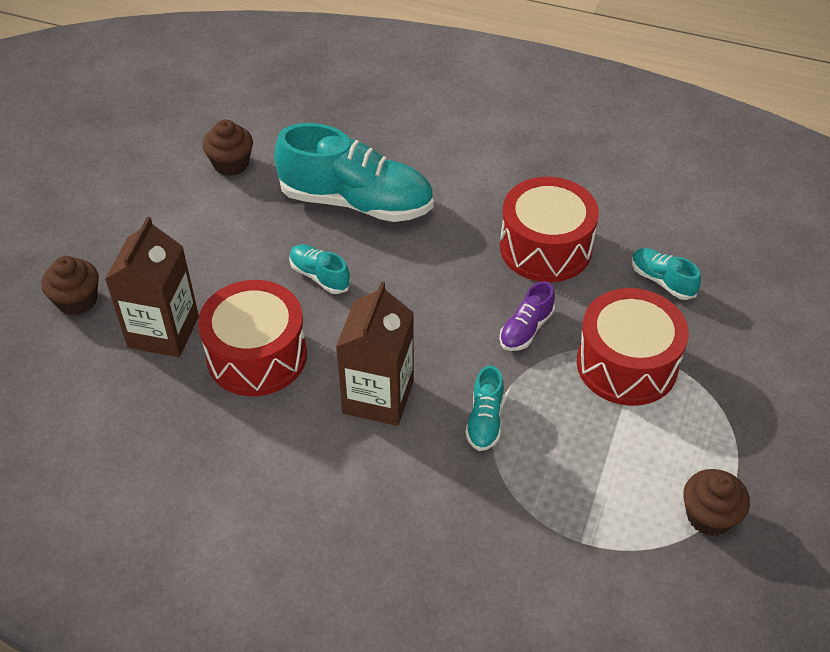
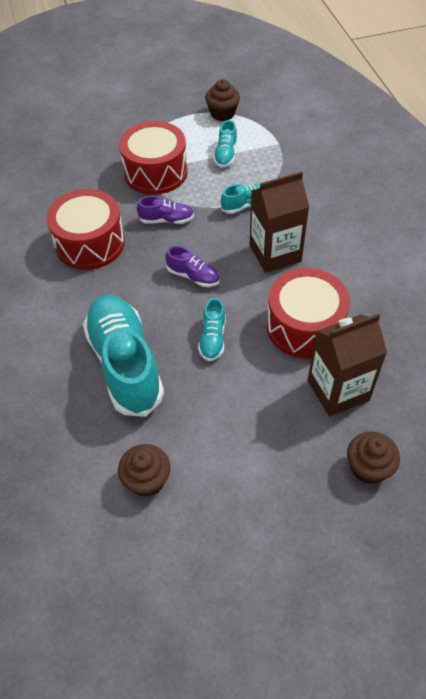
camera: 125 degrees left, 5 degrees up
turquoise shoe [632,248,701,300] -> turquoise shoe moved to [213,120,237,168]
none -> purple shoe [165,246,220,287]

